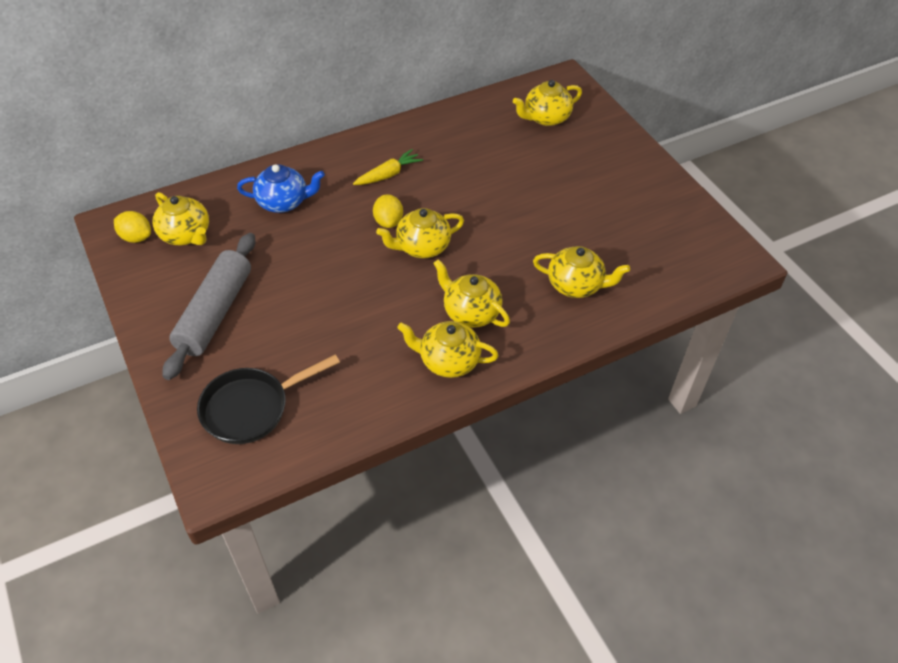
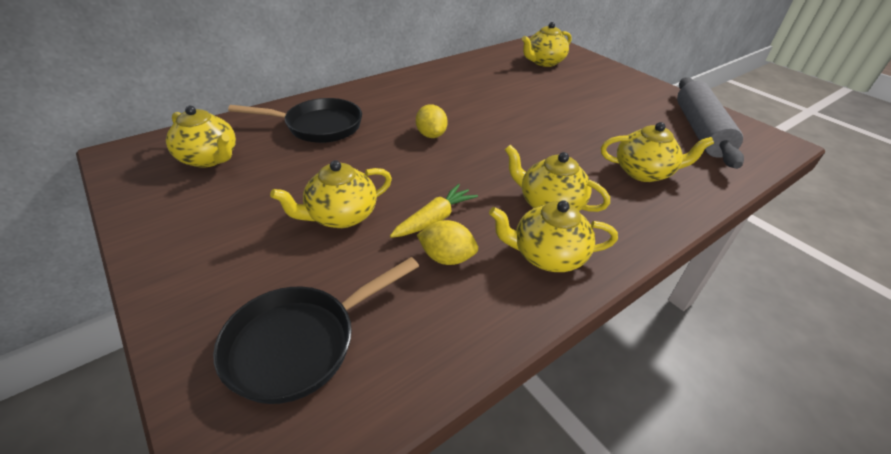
camera: 10 degrees left, 10 degrees down
yellow lemon [114,211,151,243] -> yellow lemon moved to [417,220,478,265]
grey rolling pin [163,233,255,380] -> grey rolling pin moved to [677,77,744,169]
blue teapot [237,164,325,213] -> black pan [228,98,362,143]
yellow carrot [353,149,423,185] -> yellow carrot moved to [390,184,478,238]
yellow teapot [376,208,464,258] -> yellow teapot moved to [270,160,392,228]

